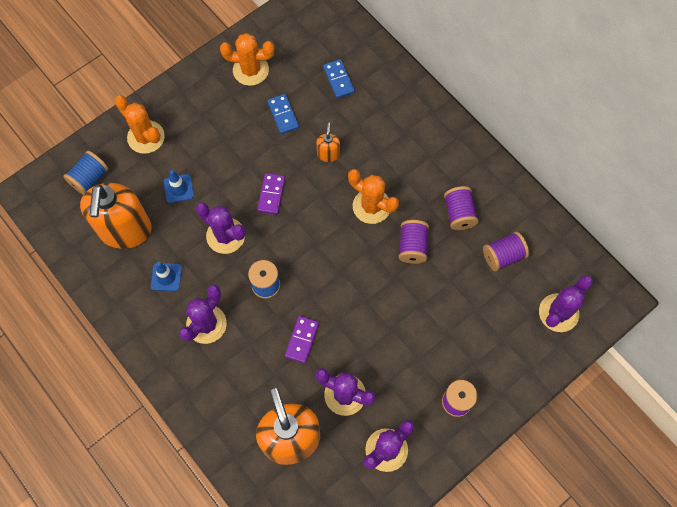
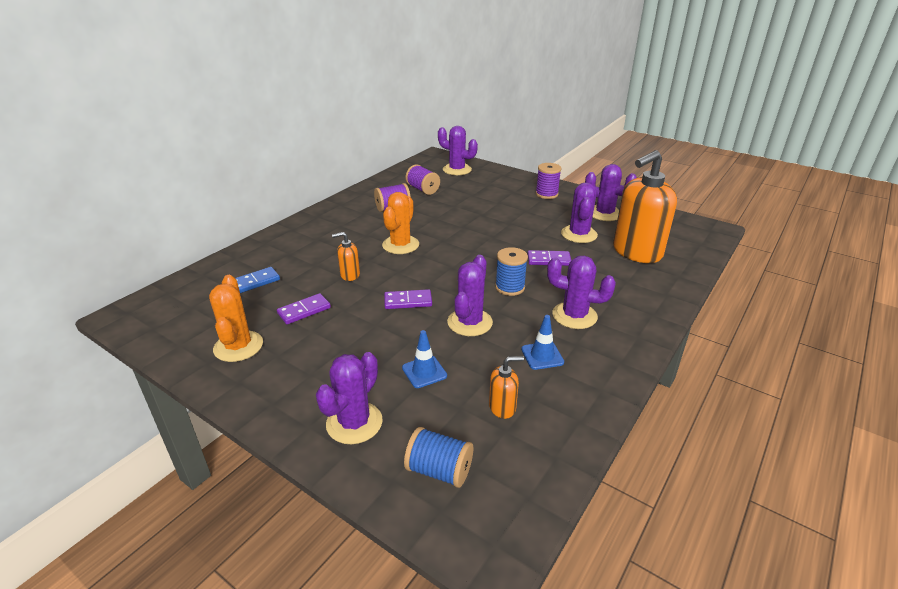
camera: 105 degrees left, 35 degrees down
orange soap dispenser [80,183,152,249] -> orange soap dispenser [489,356,524,419], size x0.43
orange cactus [114,95,165,154] -> purple cactus [316,352,383,444]
blue domino [267,94,299,134] -> purple domino [277,293,331,324]
purple spool [399,220,429,264] -> none

